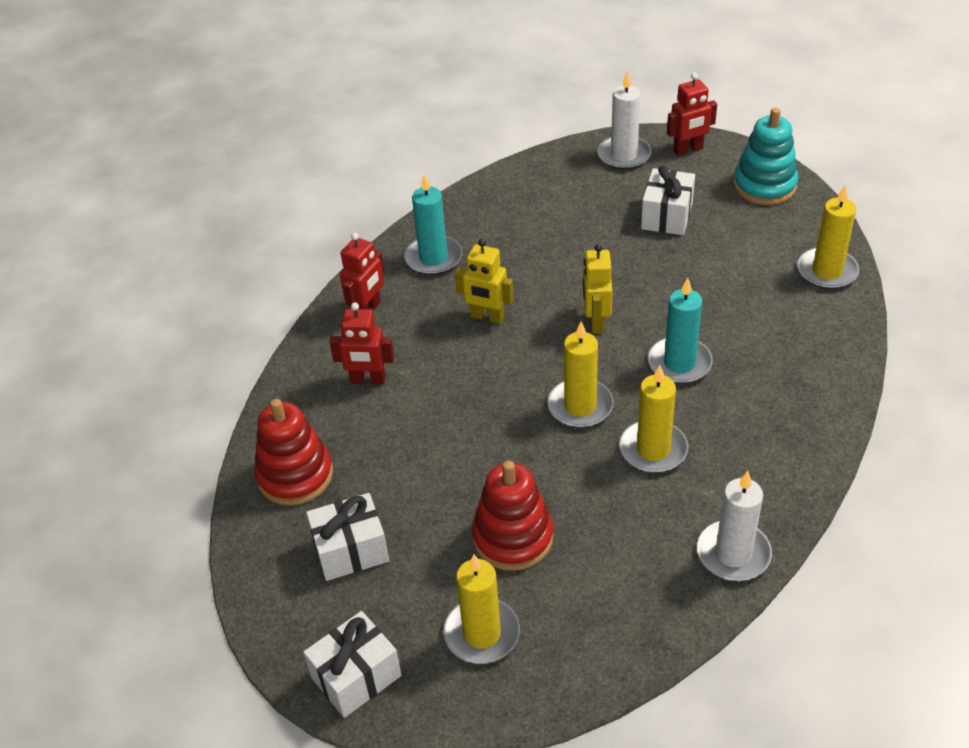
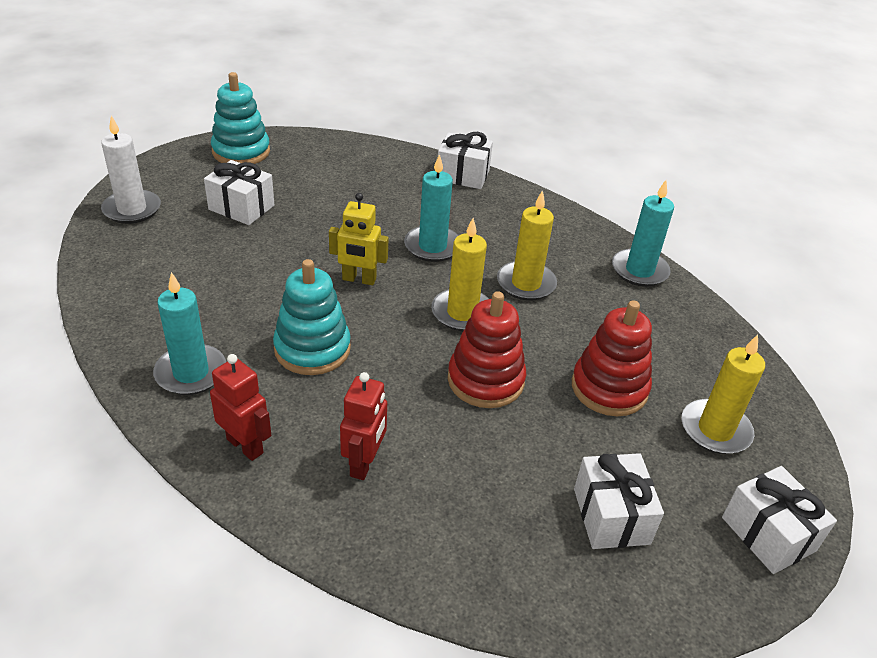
camera: 85 degrees left, 5 degrees down
red stacking toy [254,399,333,506] -> red stacking toy moved to [448,291,526,408]
yellow robot [455,239,514,324] -> turquoise stacking toy [273,259,351,375]
red robot [667,73,717,156] -> none
white candle [697,471,772,581] -> turquoise candle [612,180,674,287]
yellow candle [797,185,859,289] -> none
none -> white gift [438,132,493,189]

